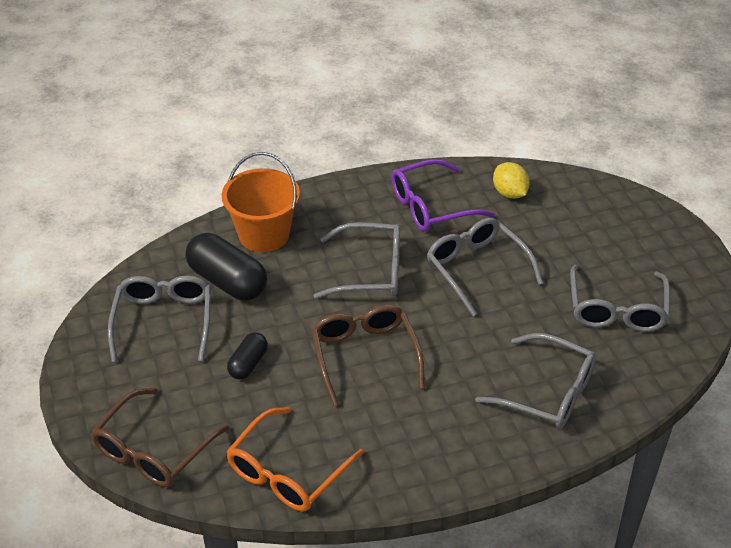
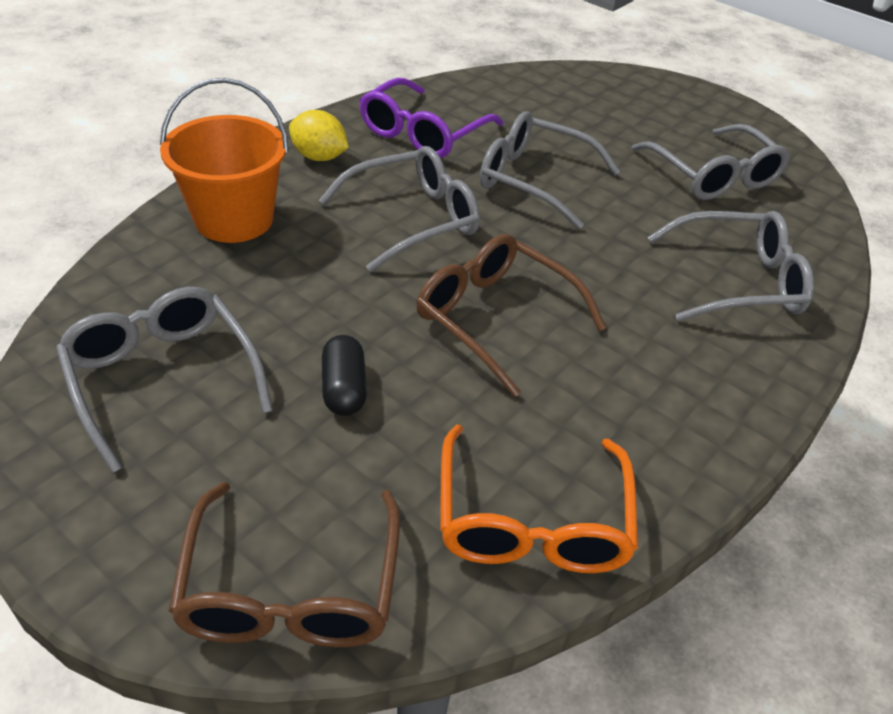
camera: 35 degrees left, 0 degrees up
black capsule [186,233,267,301] -> none
yellow lemon [493,162,530,199] -> yellow lemon moved to [289,110,349,161]

